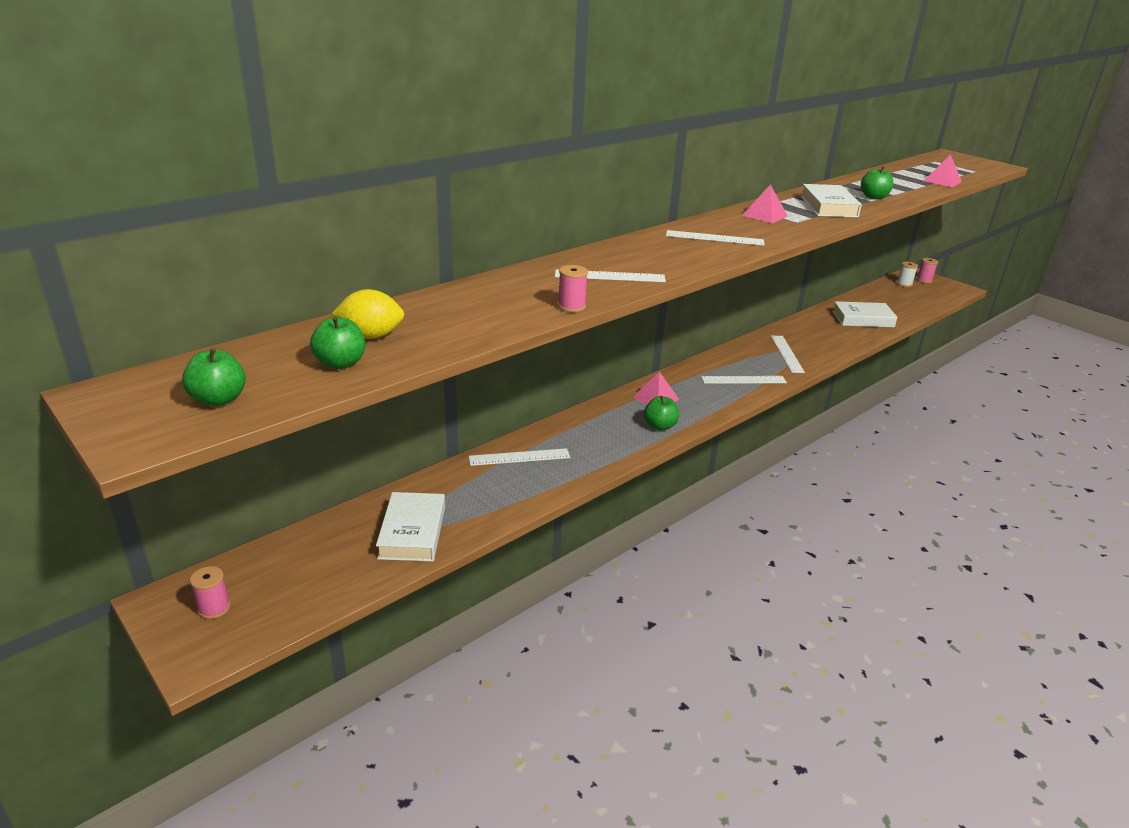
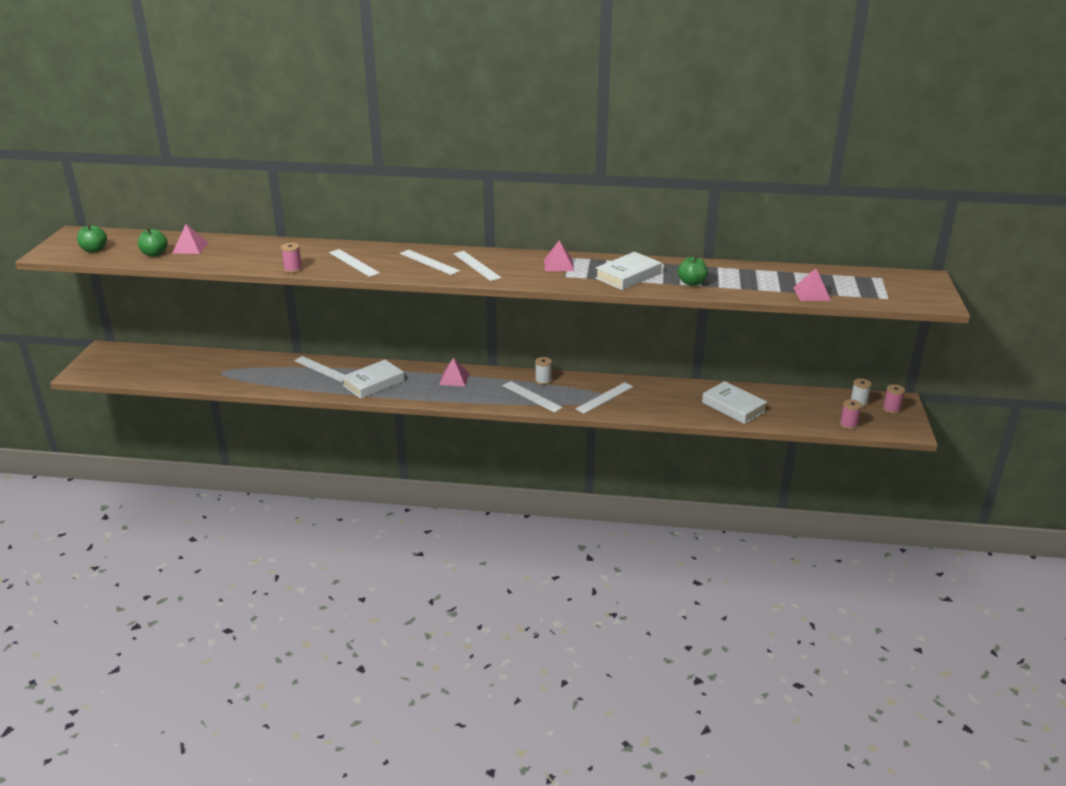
camera: 50 degrees right, 0 degrees up
pink spool [190,566,231,619] -> pink spool moved to [840,399,862,429]
yellow lemon [332,289,404,339] -> pink pyramid [172,224,208,254]
white book [376,492,445,562] -> white book moved to [342,360,405,399]
green apple [644,396,679,431] -> none
none -> white ruler [400,250,460,275]
none -> white spool [535,357,552,385]

